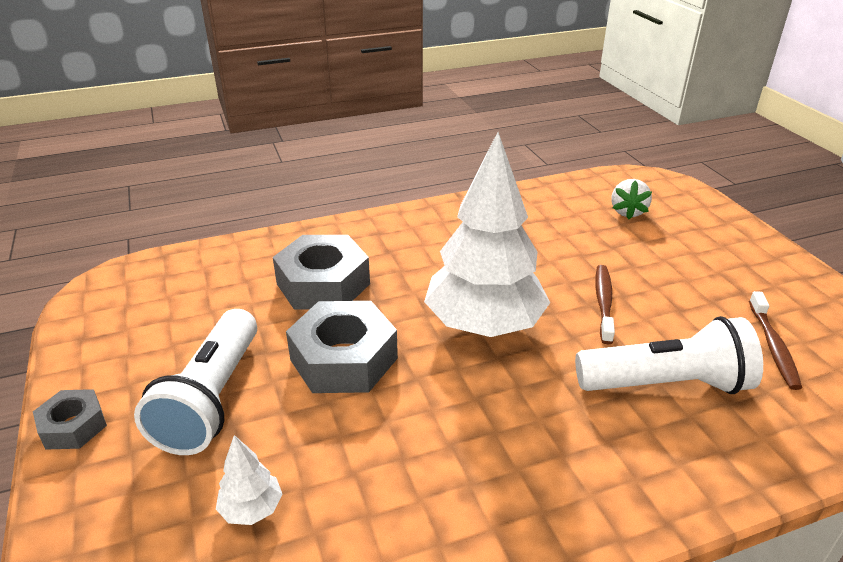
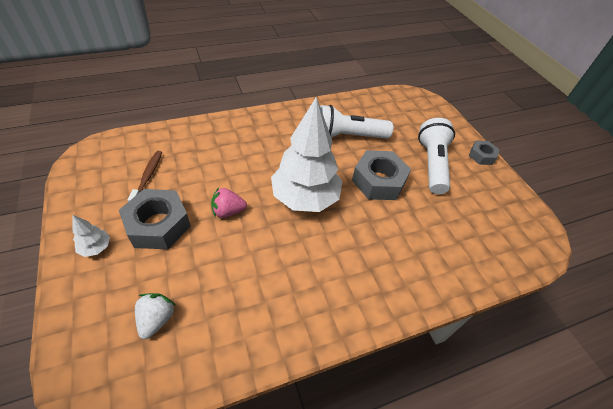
camera: 175 degrees right, 15 degrees up
white tree [216,435,283,525] -> white tree moved to [72,215,110,257]
grey nut [273,235,370,310] -> grey nut moved to [119,189,191,249]
white flashlight [575,316,763,394] -> white flashlight moved to [320,105,393,139]
brown toothbrush [595,265,615,344] -> pink strawberry [211,187,247,218]

